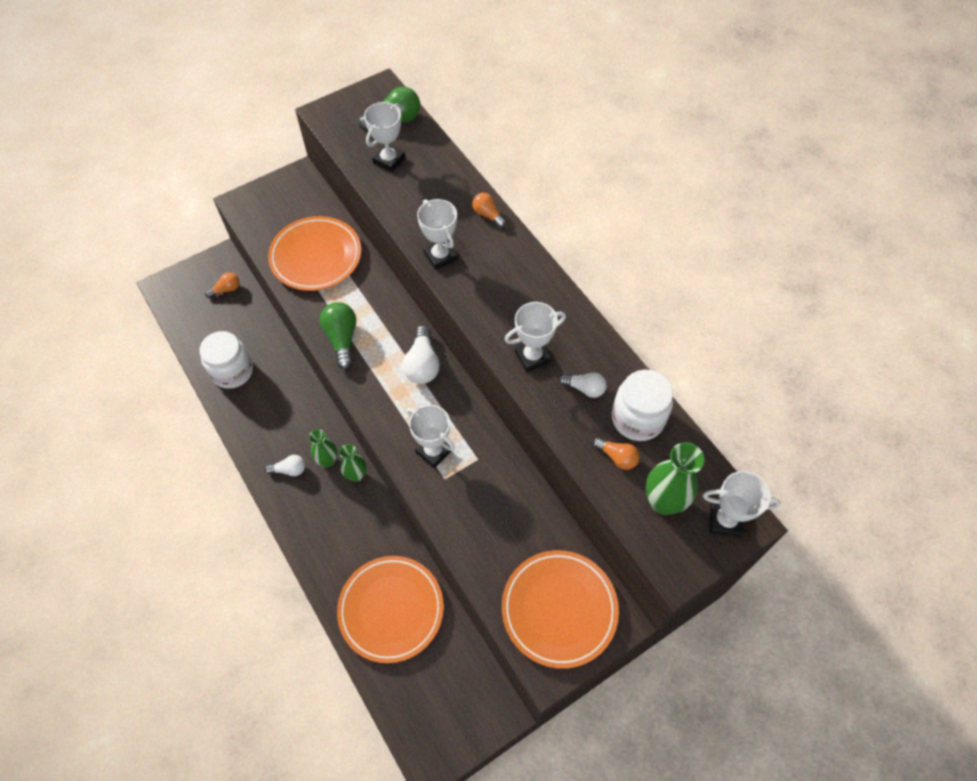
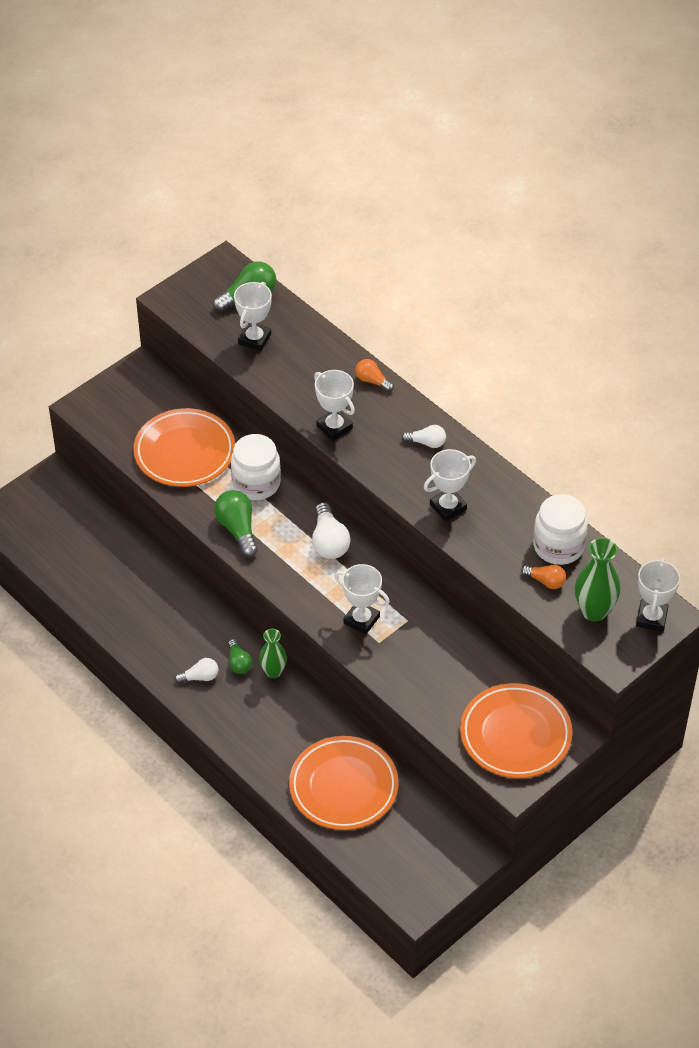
camera: 10 degrees left, 10 degrees down
white jar [199,331,253,389] -> white jar moved to [231,434,281,500]
orange light bulb [205,272,240,298] -> none
green vase [309,429,337,467] -> green light bulb [228,639,252,674]
white light bulb [559,373,607,398] -> white light bulb moved to [401,425,446,448]
white trophy [703,471,781,537] -> white trophy turned 75 degrees counterclockwise [636,558,680,632]

